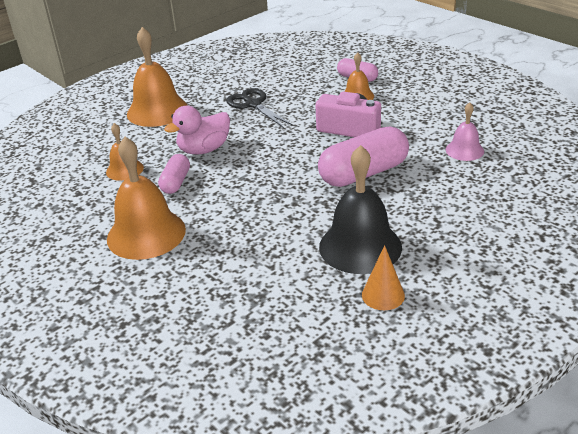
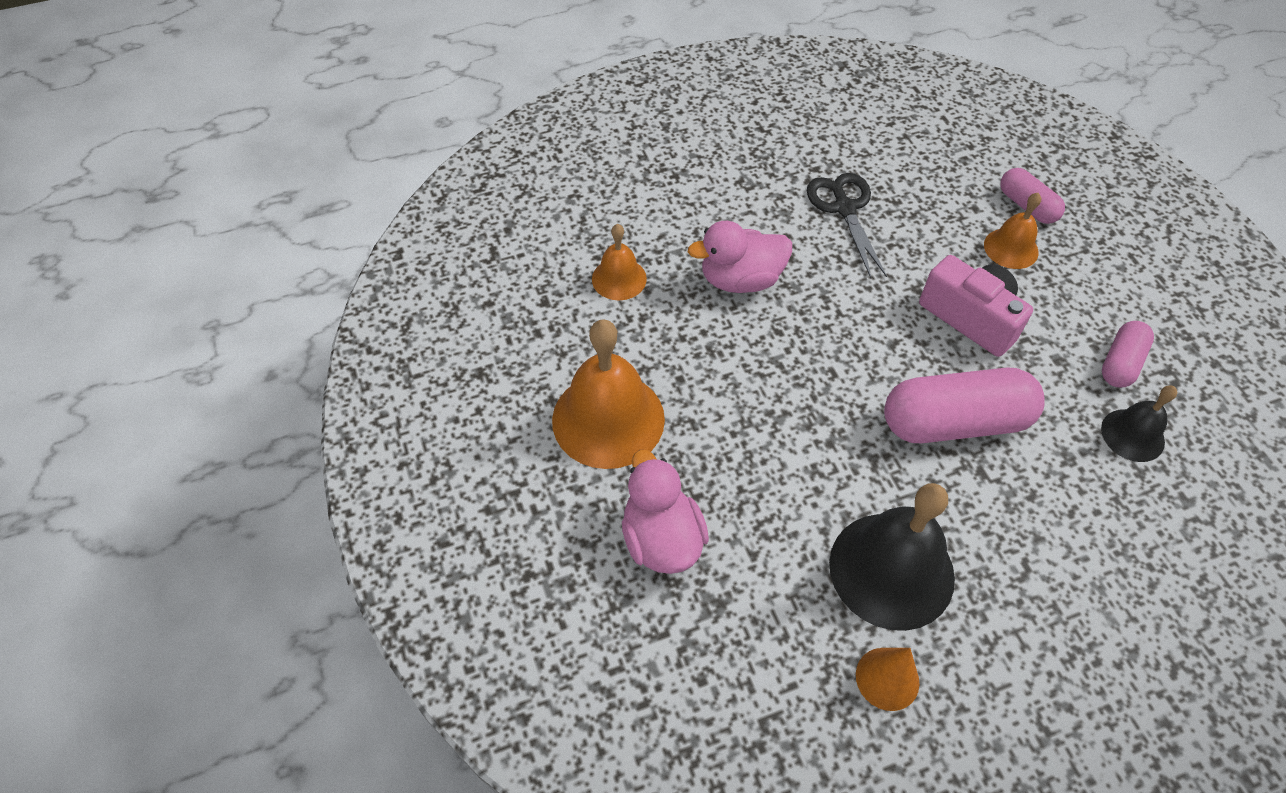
camera: 20 degrees right, 20 degrees up
orange bell [127,27,188,127] -> none
pink capsule [158,154,190,194] -> pink capsule moved to [1102,321,1154,387]
pink bell [446,102,484,161] -> black bell [1101,385,1177,462]
none -> pink duck [622,450,709,574]

